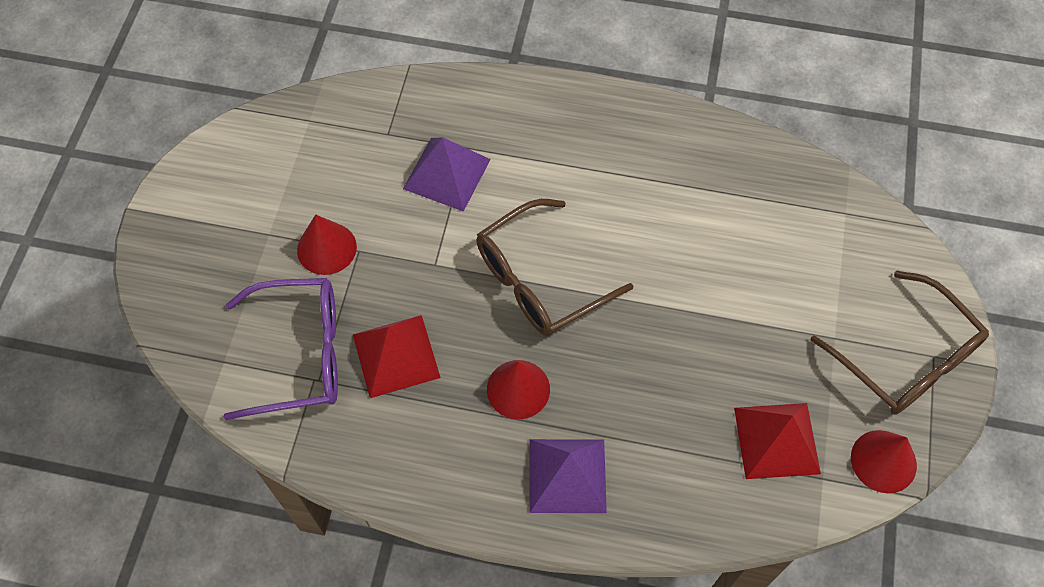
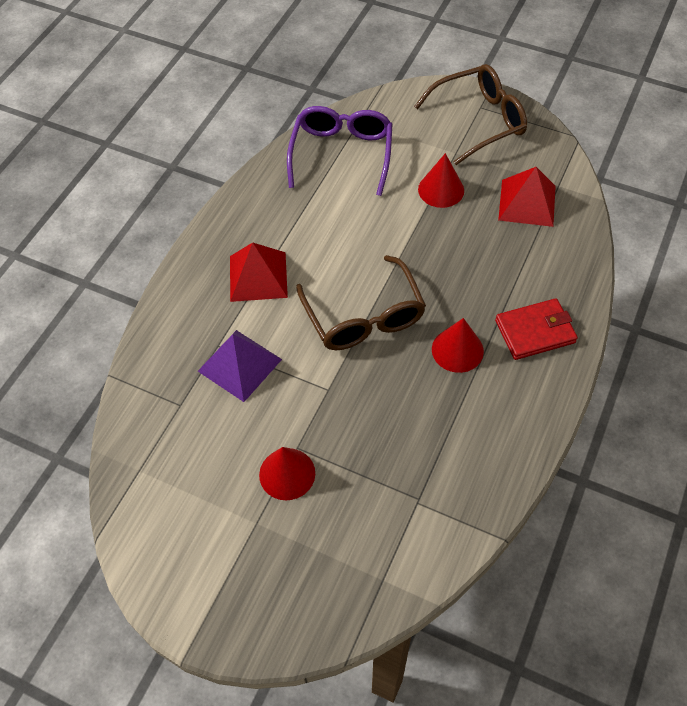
camera: 75 degrees left, 5 degrees down
purple glasses [223,278,338,420] -> purple glasses moved to [287,106,393,196]
red pyramid [353,315,441,398] -> red pyramid moved to [230,242,288,302]
purple pyramid [529,439,607,513] -> red wallet [495,298,578,360]
red cone [851,430,917,493] -> red cone moved to [418,153,464,208]

